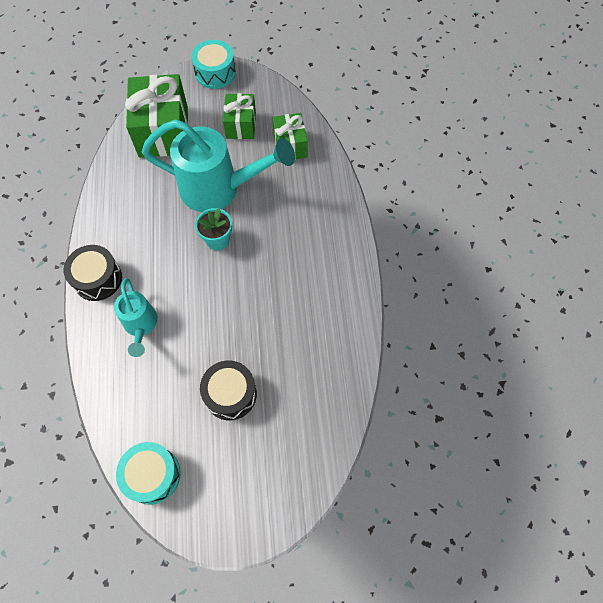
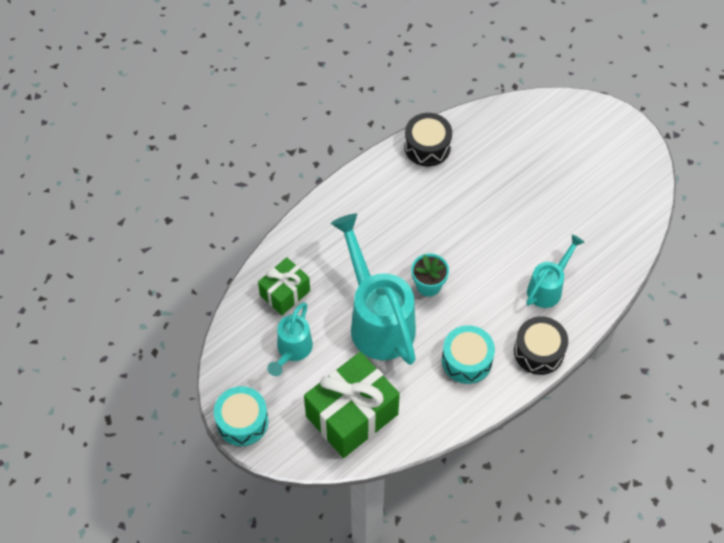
camera: 125 degrees left, 5 degrees down
turquoise drum [116,442,181,504] -> turquoise drum moved to [442,325,495,384]
black drum [200,361,257,420] -> black drum moved to [404,113,452,166]
green gift [223,93,256,139] -> turquoise watering can [267,302,313,376]

